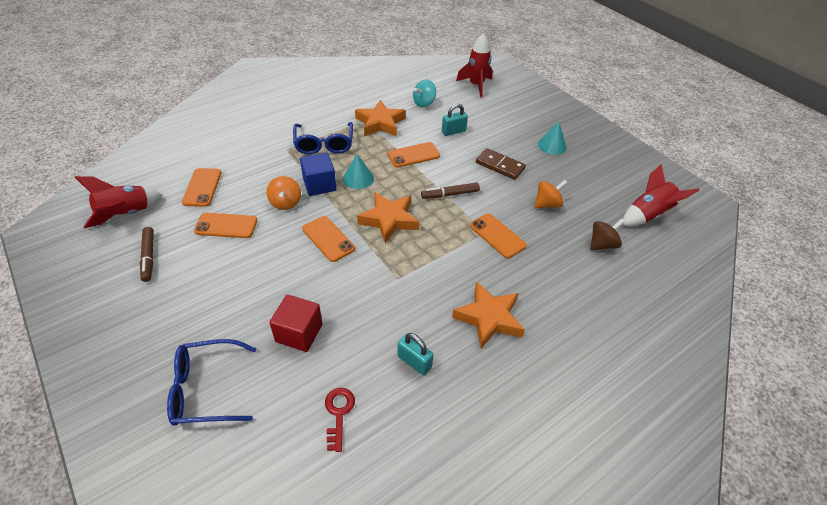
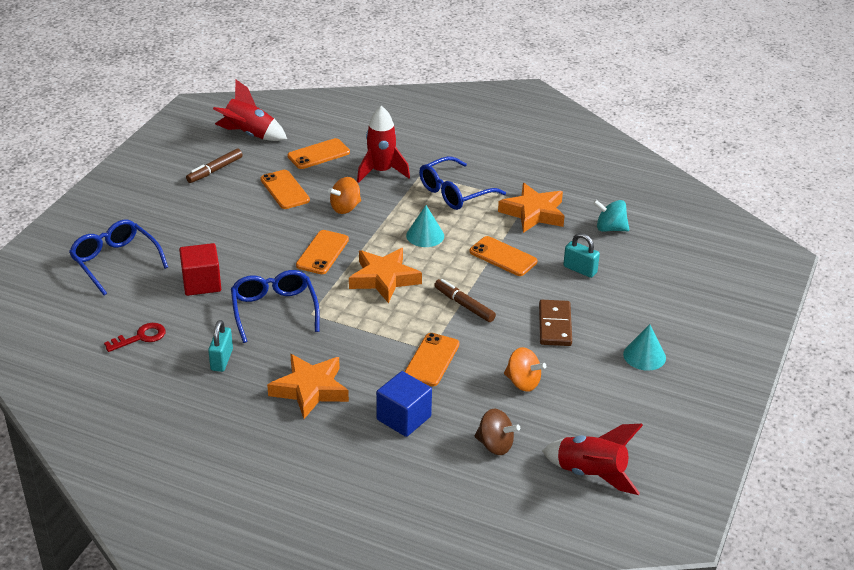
camera: 60 degrees right, 10 degrees down
blue cube [300,153,336,196] -> blue cube moved to [376,371,432,437]
red rocket [456,33,493,98] -> red rocket moved to [357,106,410,183]
none -> blue glasses [231,270,320,343]

